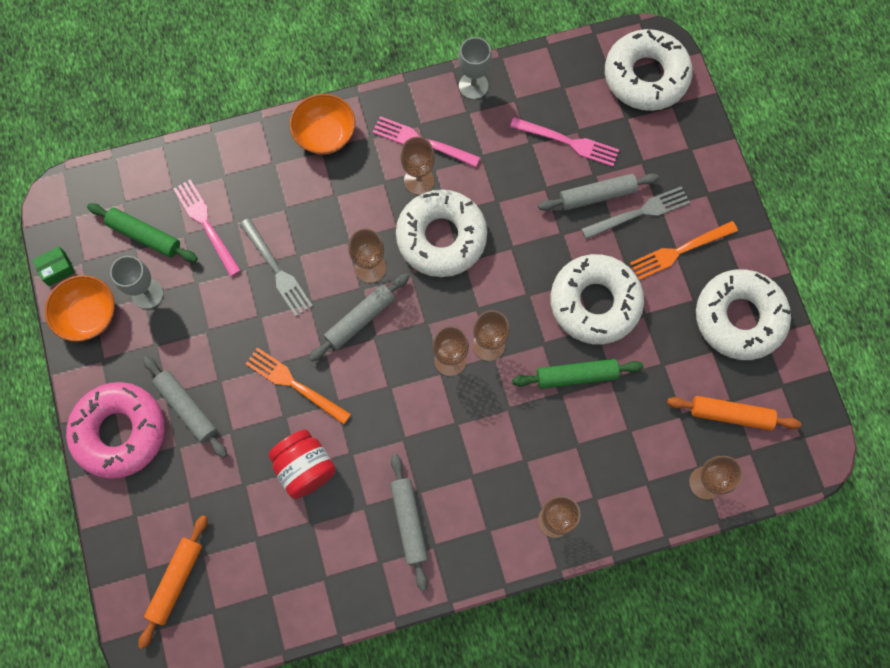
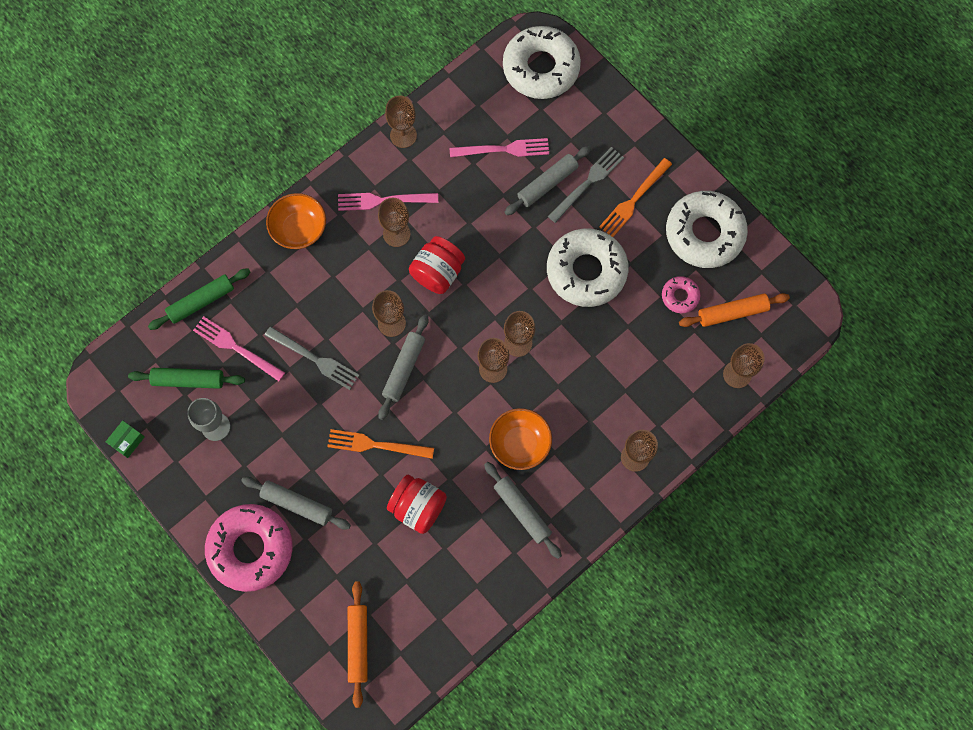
camera: 25 degrees left, 0 degrees up
orange bowl [45,275,115,342] -> orange bowl moved to [489,408,552,470]
white donut [396,189,487,277] -> red jar [409,236,465,294]
grey goblet [458,37,492,99] -> brown goblet [385,96,417,148]
green rolling pin [512,359,644,389] -> green rolling pin moved to [148,268,250,330]
none -> pink donut [662,276,700,313]

